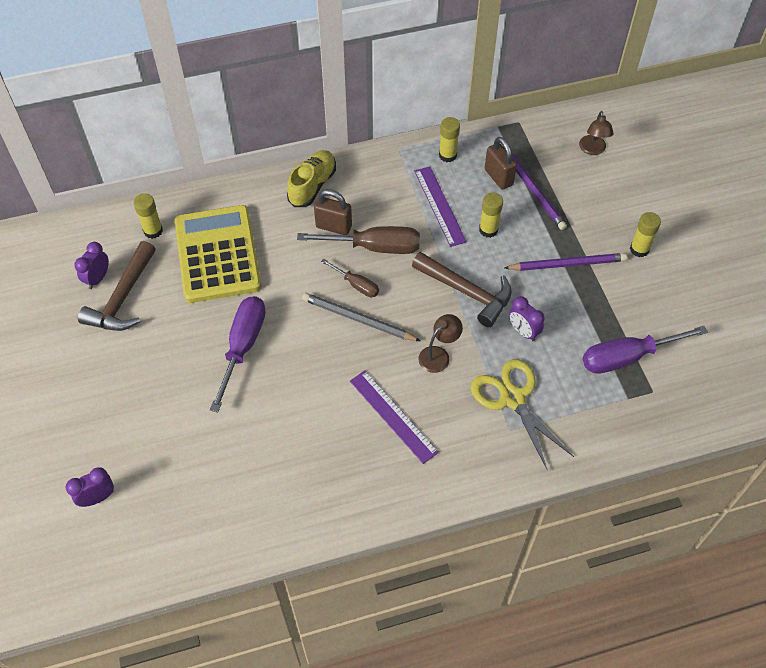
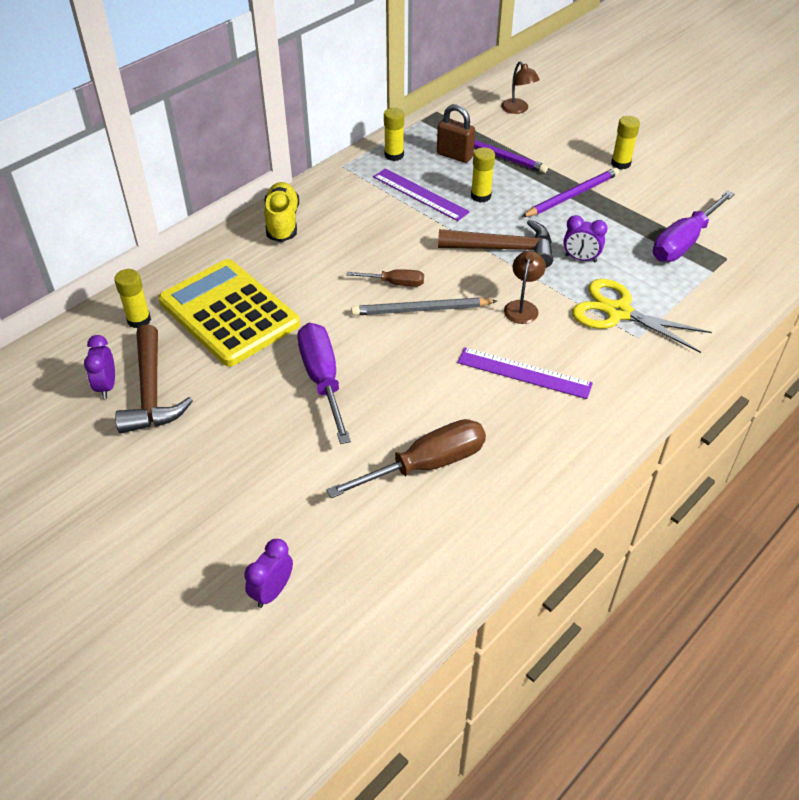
camera: 30 degrees left, 10 degrees down
brown screwdriver [297,226,420,254] -> brown screwdriver moved to [326,419,486,498]
brown padlock [314,189,352,235] -> none

